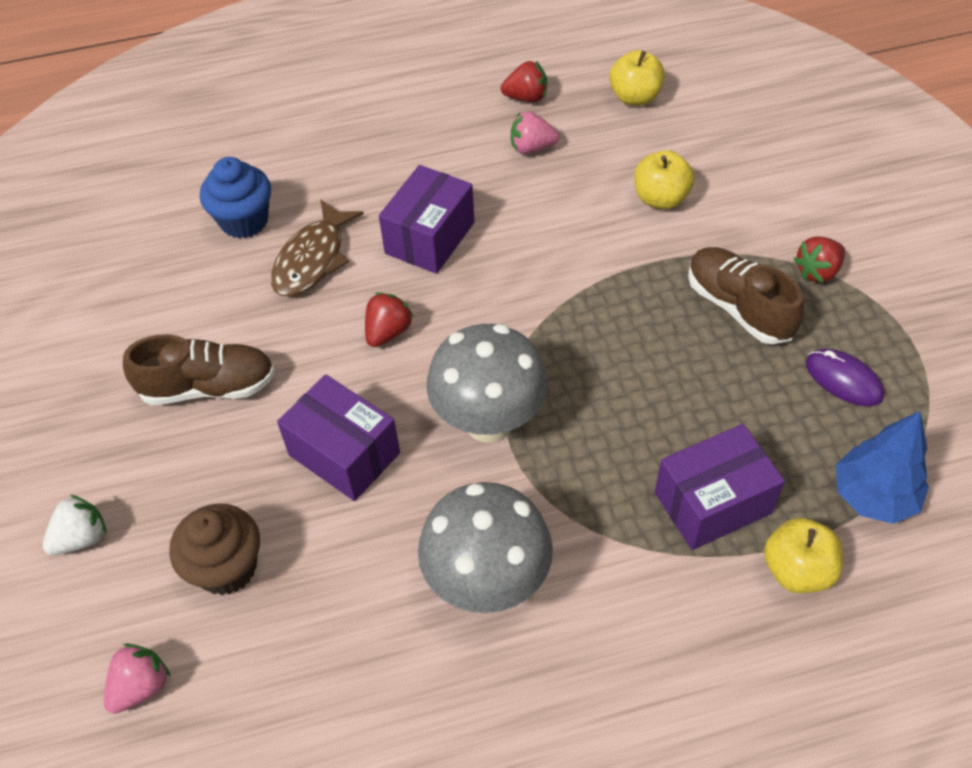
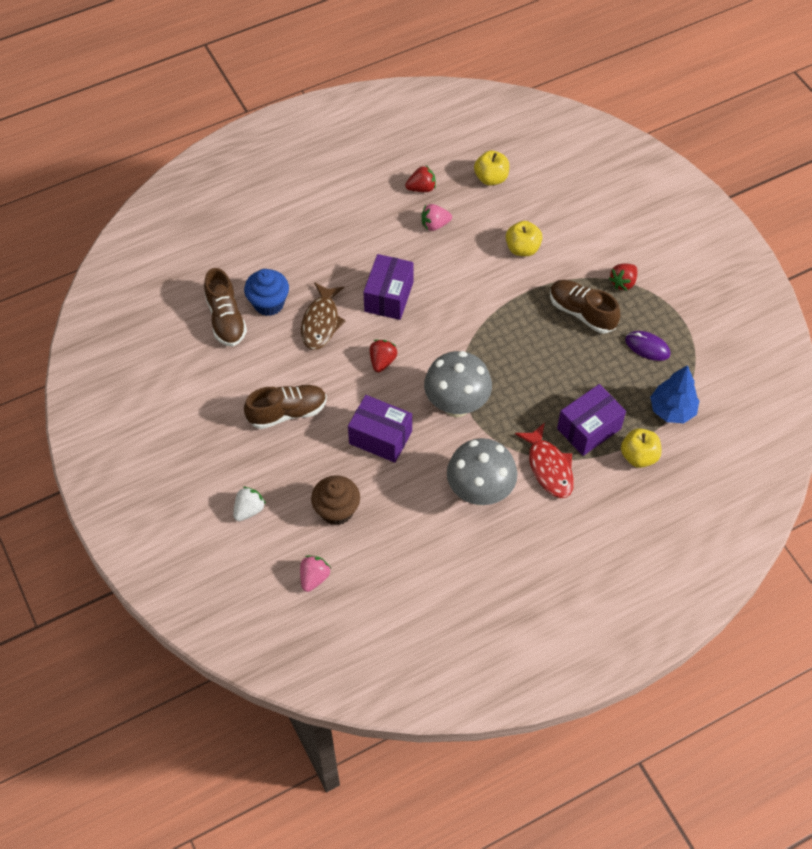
camera: 15 degrees left, 5 degrees up
none -> brown shoe [204,268,247,347]
none -> red fish [515,423,574,498]

